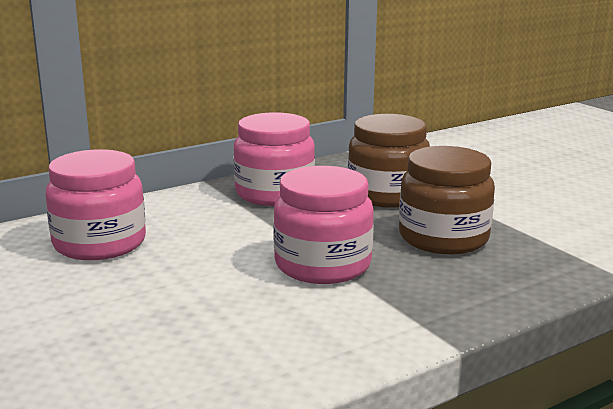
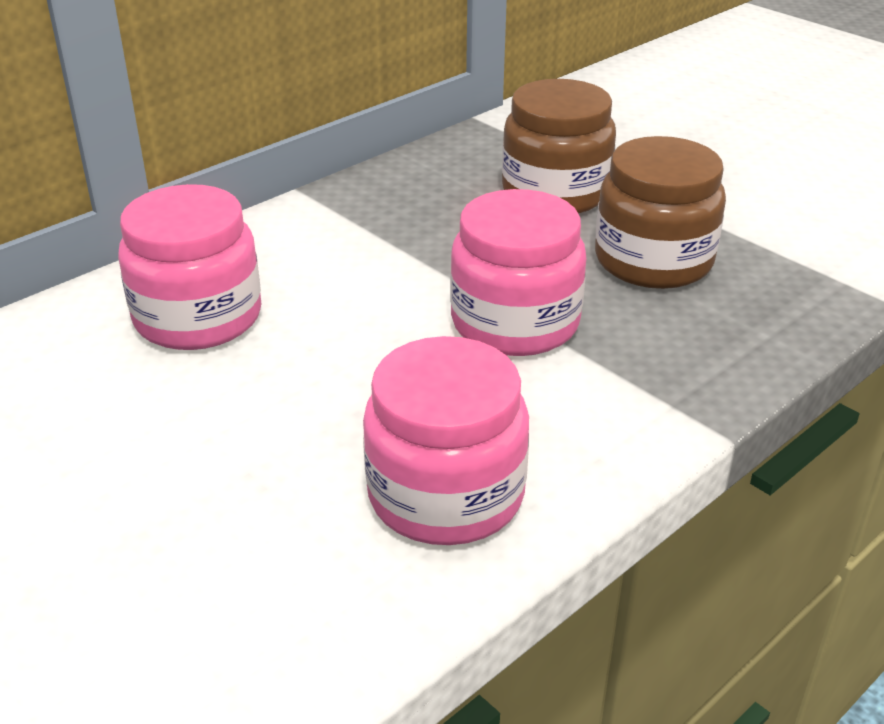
camera: 10 degrees left, 15 degrees up
pink jar [233,112,315,206] -> pink jar moved to [363,336,529,545]

